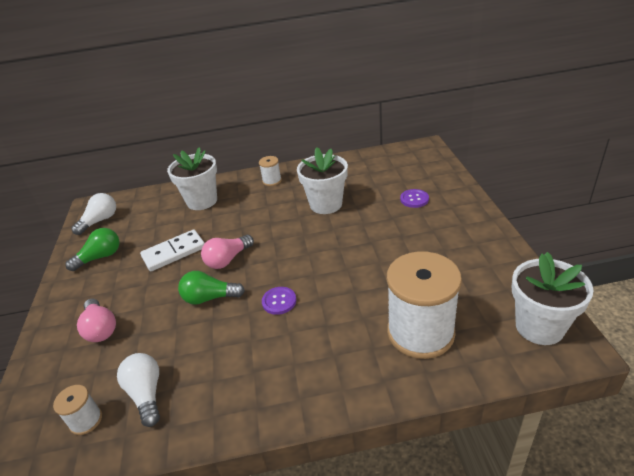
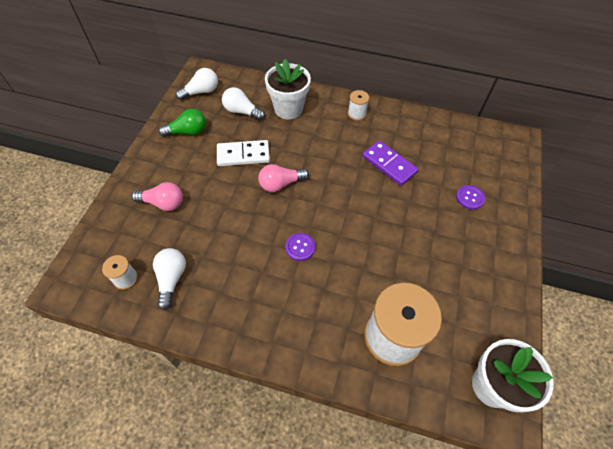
camera: 20 degrees right, 20 degrees up
pink light bulb [77,298,116,342] -> pink light bulb turned 75 degrees counterclockwise [131,182,183,211]
green light bulb [178,271,245,305] -> none
white flower pot [297,147,348,214] -> purple domino [362,140,418,186]
none -> white light bulb [222,87,265,121]

